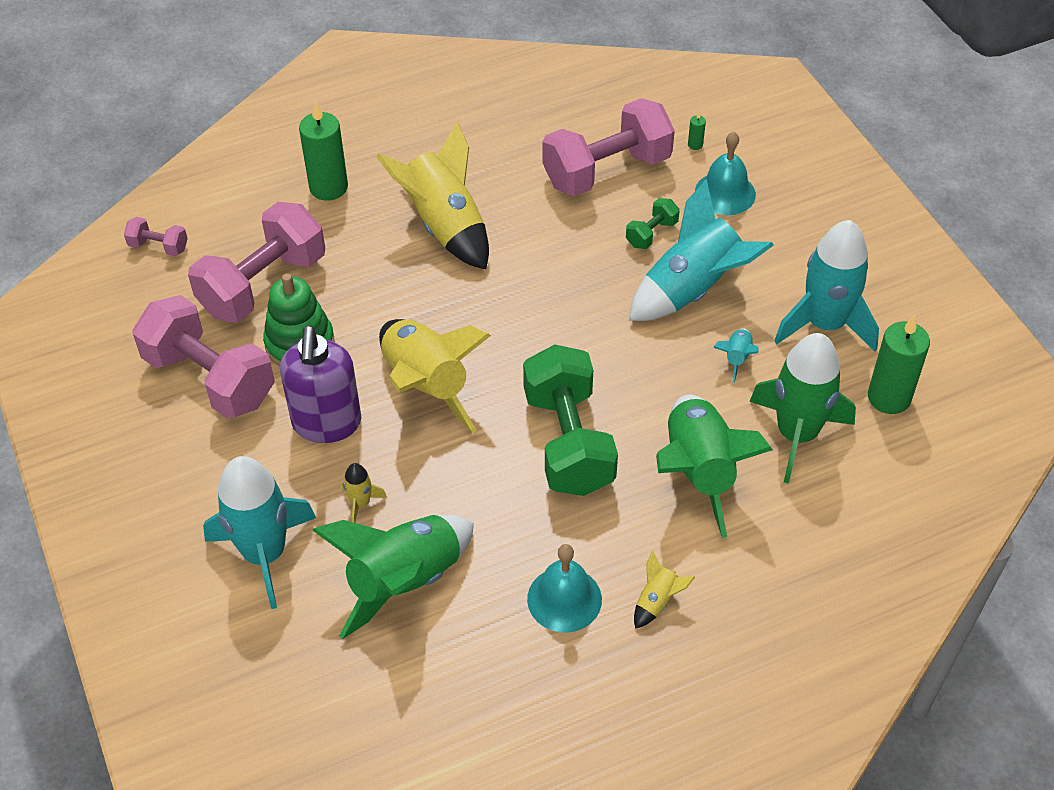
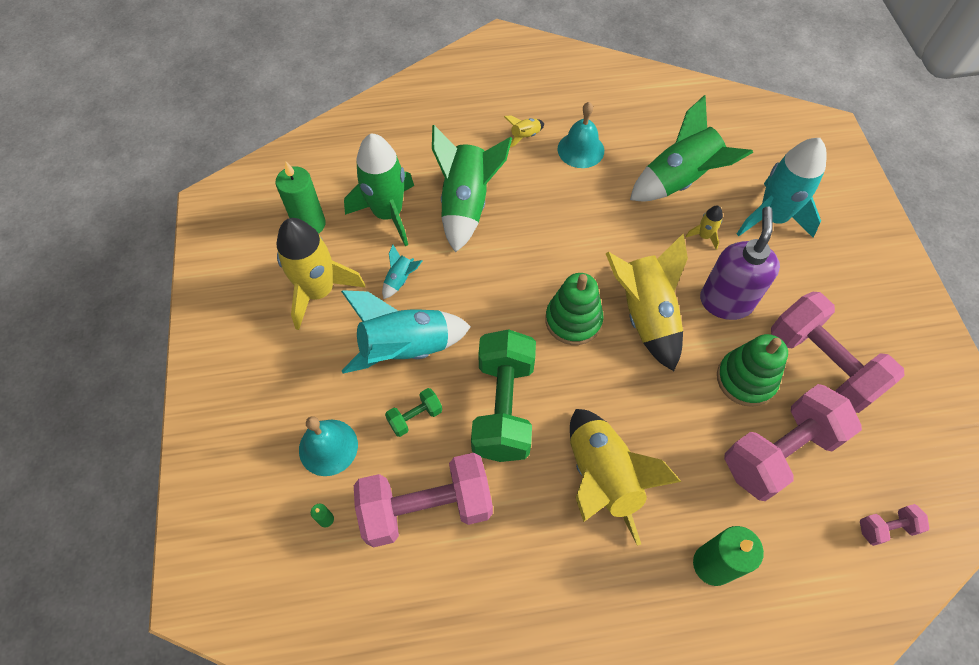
camera: 165 degrees left, 10 degrees up
pink dumbbell [124,217,188,256] -> pink dumbbell turned 45 degrees counterclockwise [860,504,929,546]
green dumbbell [523,344,618,496] -> green dumbbell moved to [471,329,536,462]
turquoise rocket [774,220,879,352] -> yellow rocket [277,218,365,330]
none -> green stacking toy [545,273,604,345]

